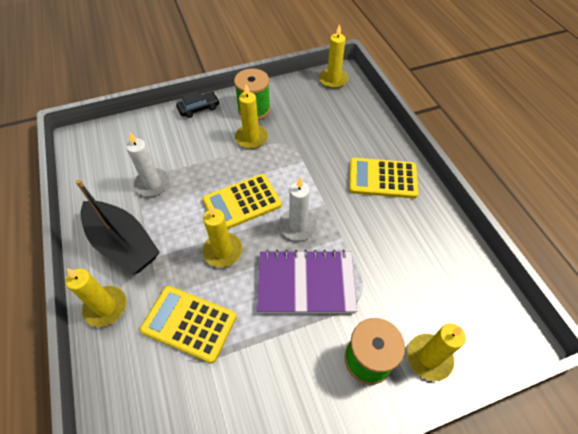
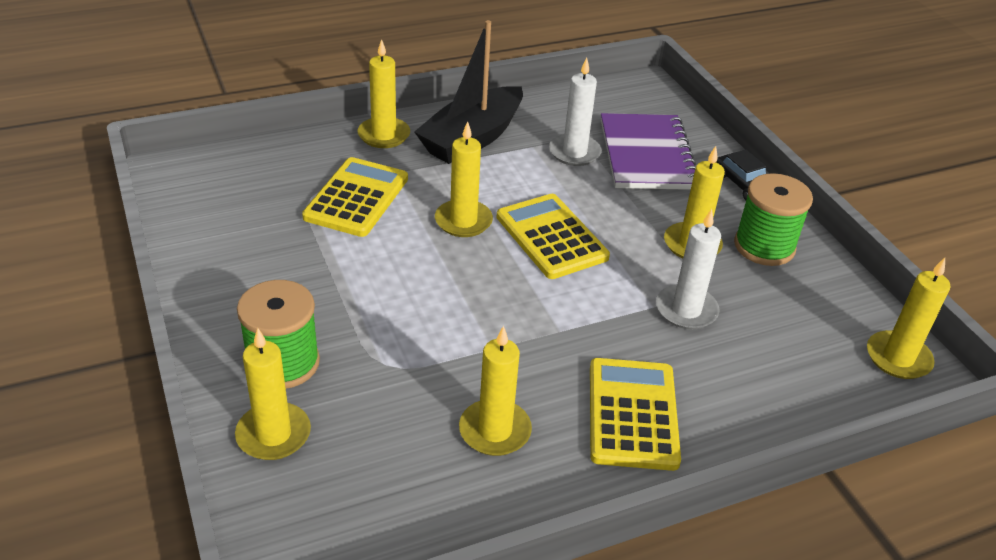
camera: 85 degrees right, 15 degrees down
purple notebook [257,250,357,313] -> purple notebook moved to [601,113,696,190]
white candle [279,178,318,240] -> white candle moved to [656,209,721,329]
none -> yellow candle [459,325,532,456]

